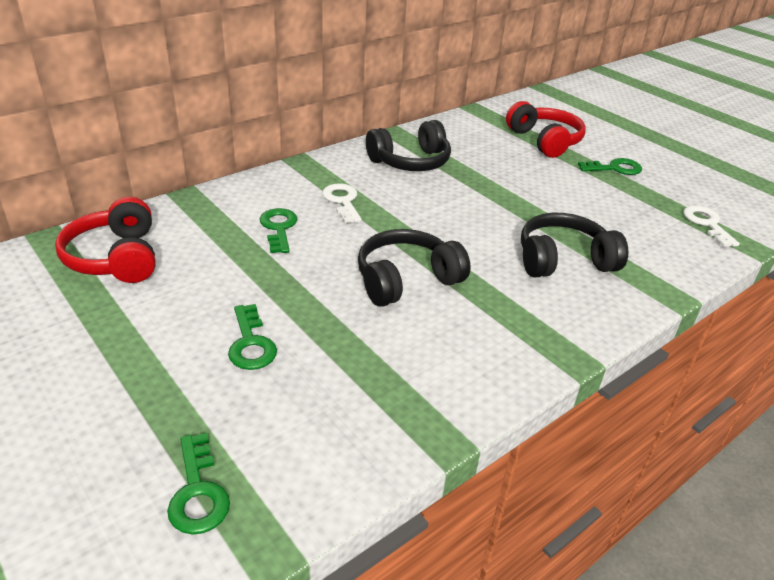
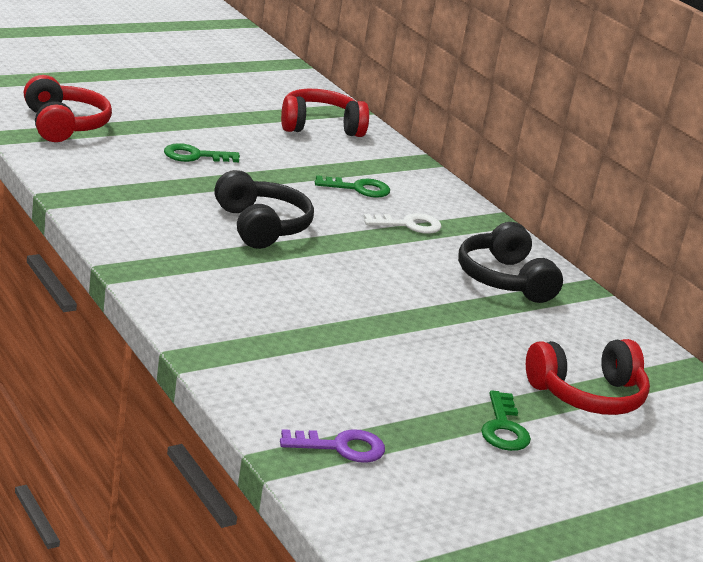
camera: 95 degrees right, 10 degrees down
green key [167,433,230,535] -> red headphones [24,75,112,142]
black headphones [521,213,628,277] -> none
white key [683,205,740,247] -> purple key [280,429,385,463]

